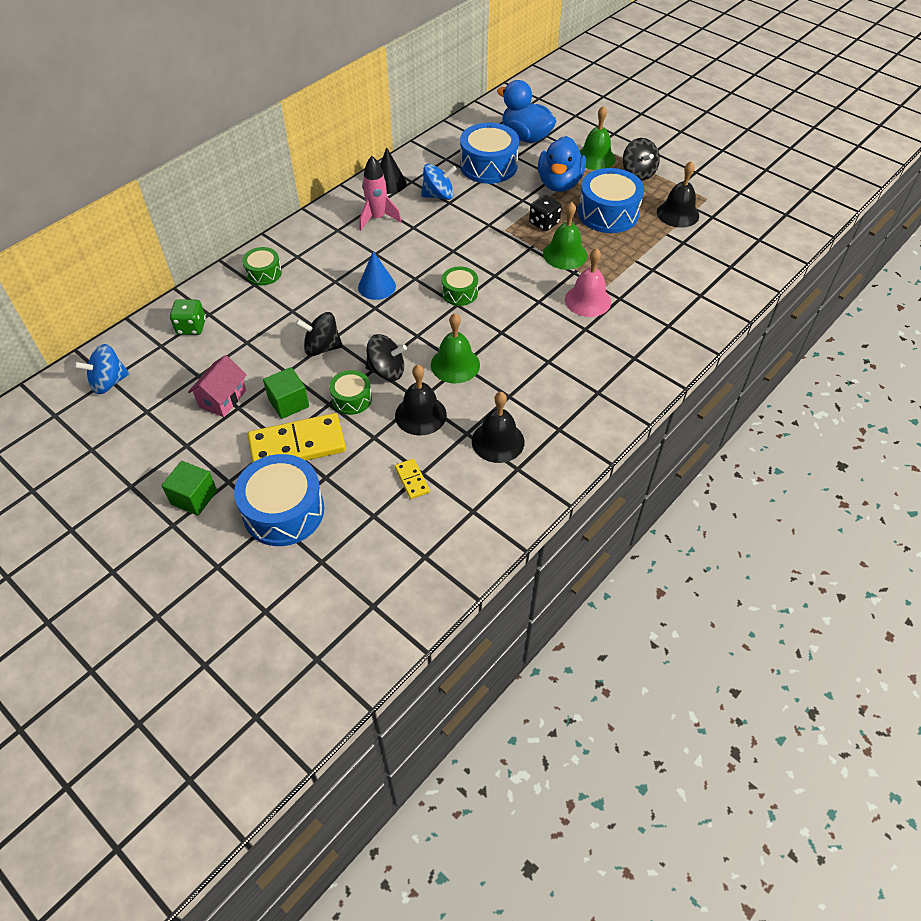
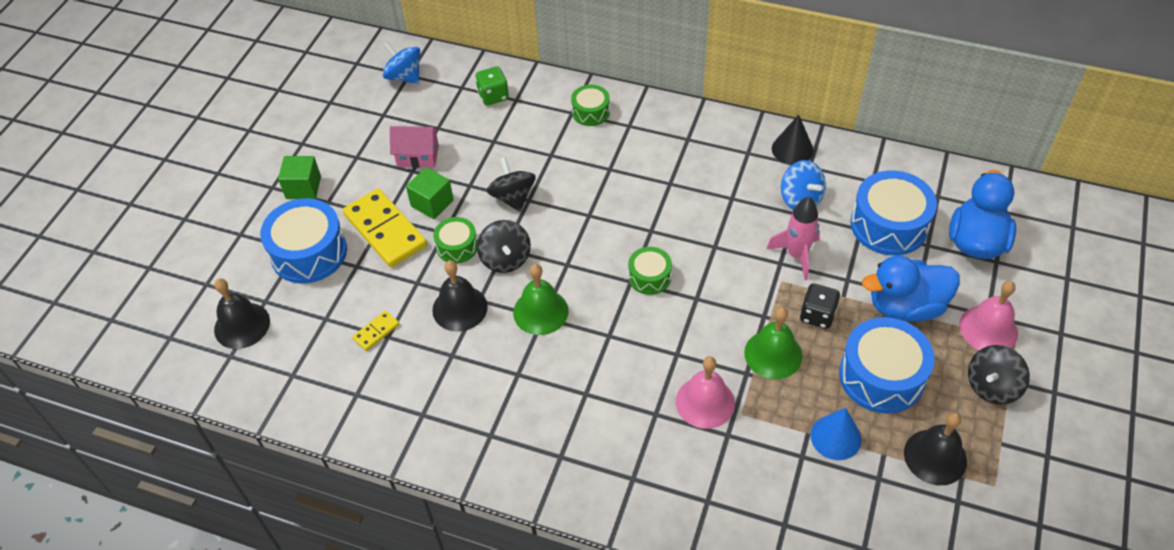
camera: 70 degrees right, 0 degrees up
blue cone [358,251,396,300] -> blue cone moved to [810,408,862,460]
pink rocket [359,156,402,230] -> pink rocket moved to [767,197,820,280]
black bell [472,392,525,463] -> black bell moved to [214,278,270,349]
green bell [580,106,616,170] -> pink bell [959,281,1018,350]

